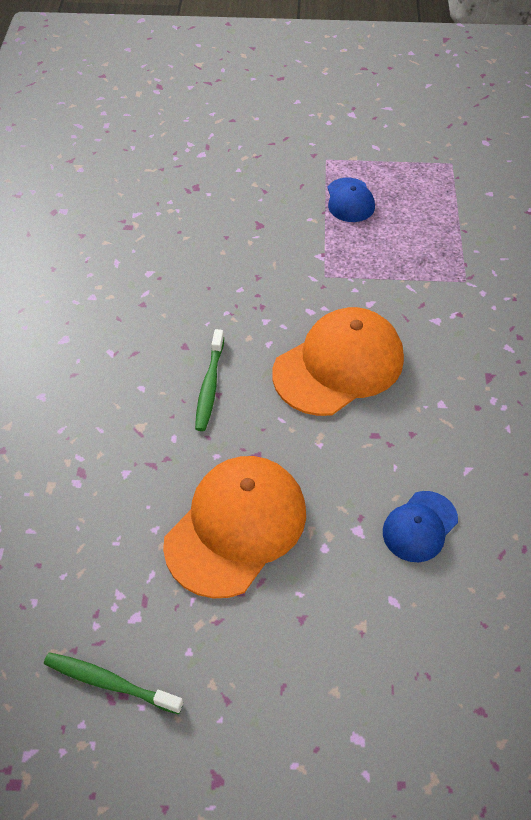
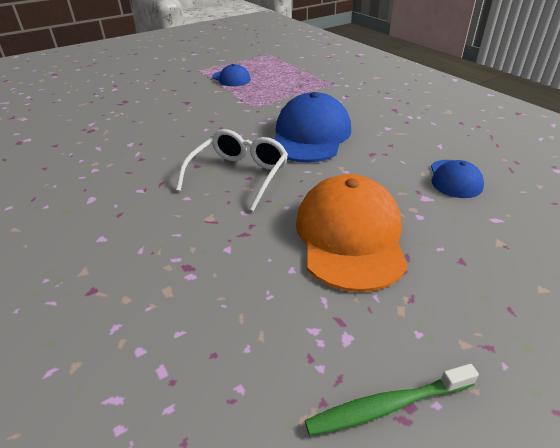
camera: 35 degrees left, 15 degrees down
green toothbrush [195,329,224,431] -> white glasses [176,129,288,211]
orange cap [272,307,404,416] -> blue cap [274,92,351,162]

